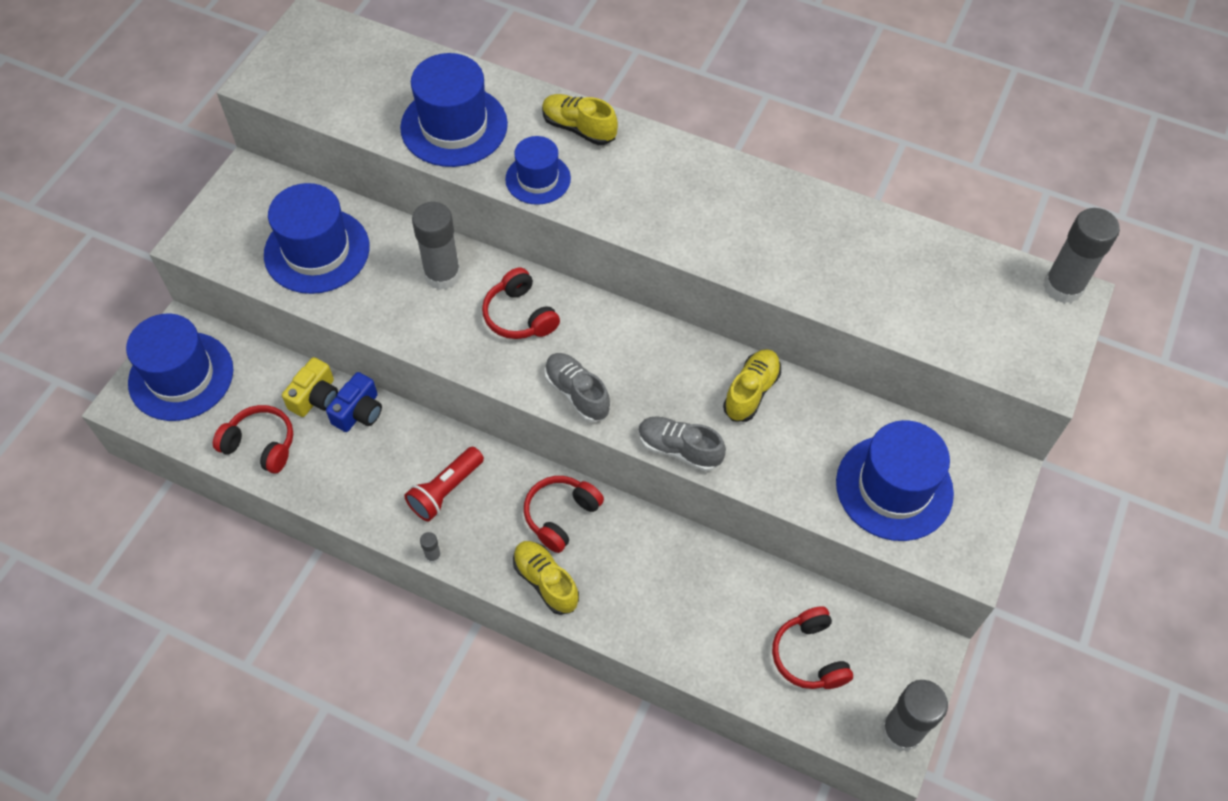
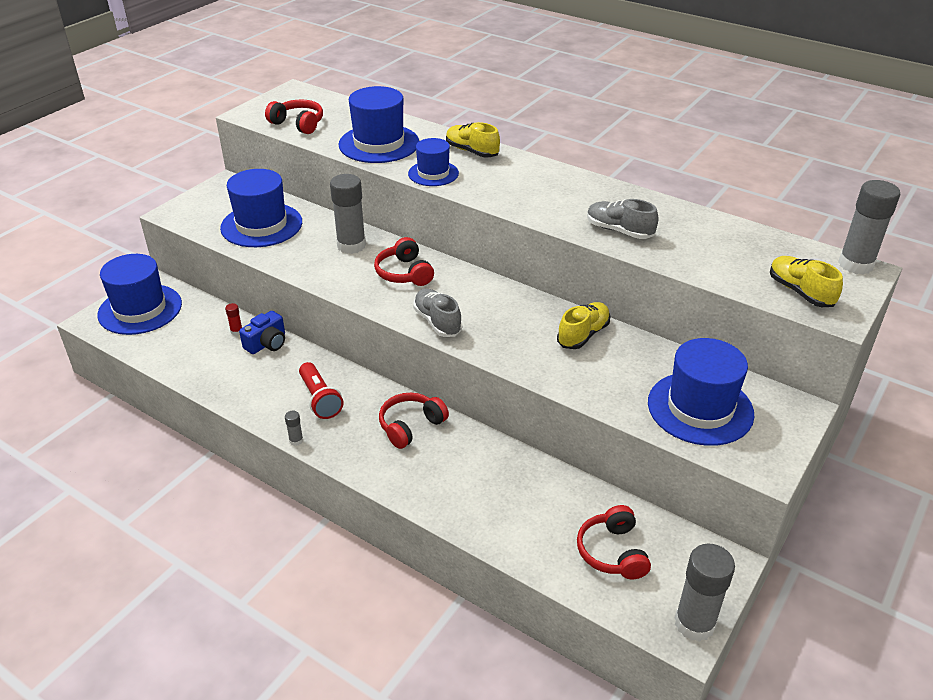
camera: 10 degrees right, 20 degrees down
red headphones [213,405,293,474] -> red headphones moved to [265,99,323,134]
yellow camera [282,357,338,417] -> red glue stick [225,303,242,335]
red flashlight [404,447,484,522] -> red flashlight turned 75 degrees counterclockwise [299,362,344,419]
yellow shoe [513,541,579,615] -> yellow shoe moved to [770,256,843,307]
grey shoe [638,416,726,472] -> grey shoe moved to [587,199,659,239]

